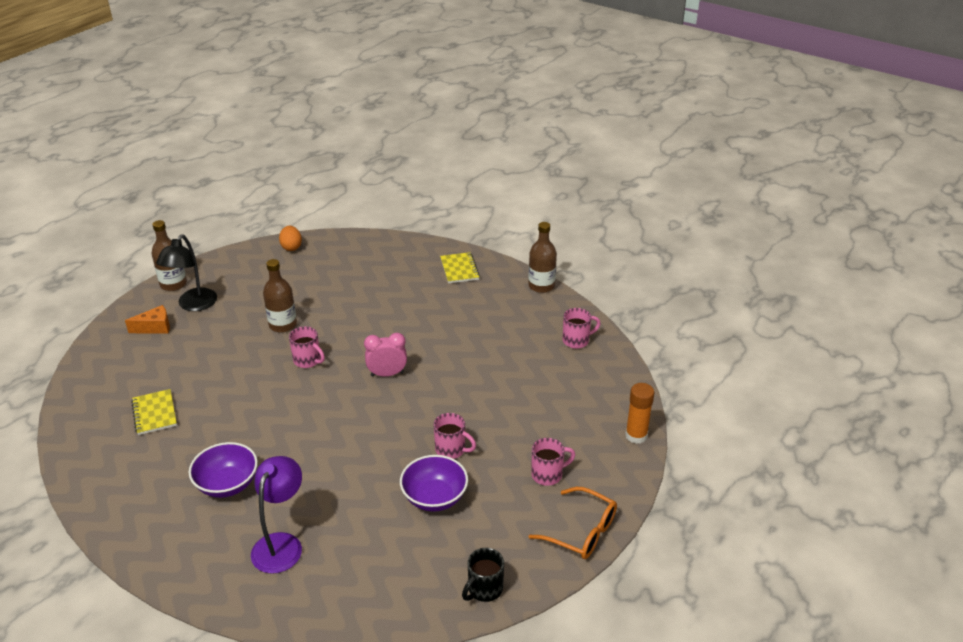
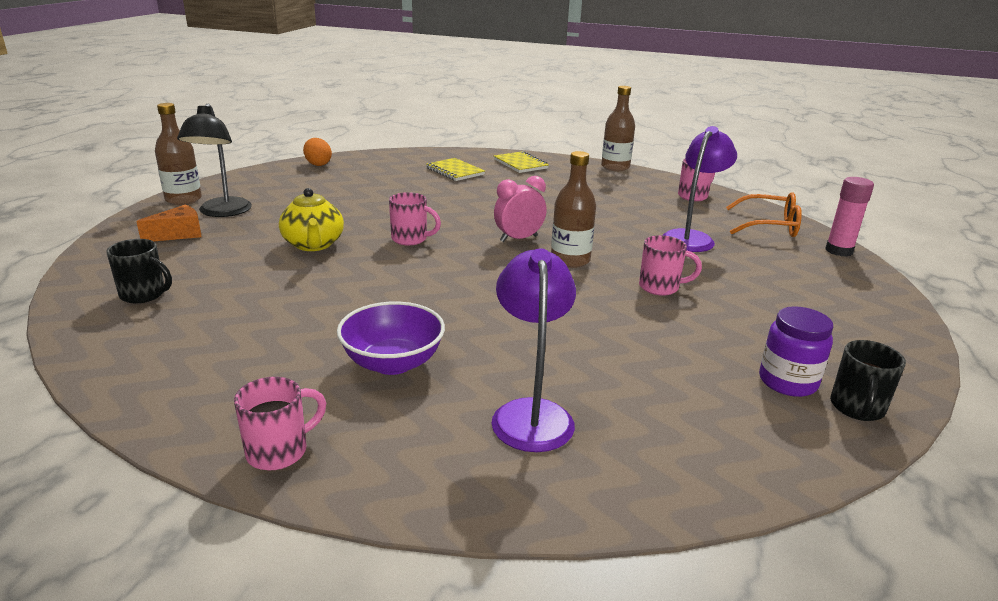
camera: 20 degrees left, 10 degrees down
yellow notebook [131,389,177,435] -> yellow notebook moved to [426,158,485,181]
brown bottle [263,259,297,333] -> brown bottle moved to [551,151,596,268]
purple bowl [400,455,468,512] -> none
orange glasses [528,487,617,559] -> orange glasses moved to [726,192,802,237]
pink mug [531,438,575,486] -> pink mug moved to [234,377,326,470]
orange glue stick [625,383,654,444] -> pink glue stick [825,177,874,257]
none -> black mug [106,239,172,303]
none -> yellow teapot [279,188,344,251]
none -> purple lamp [663,126,737,252]
none -> purple jar [759,306,833,397]

